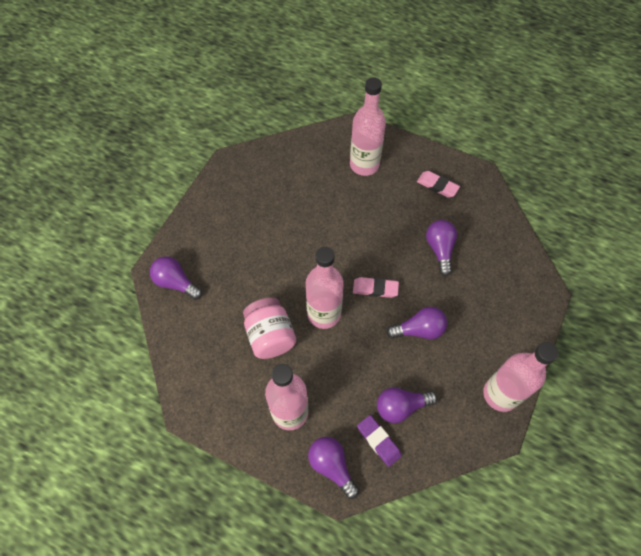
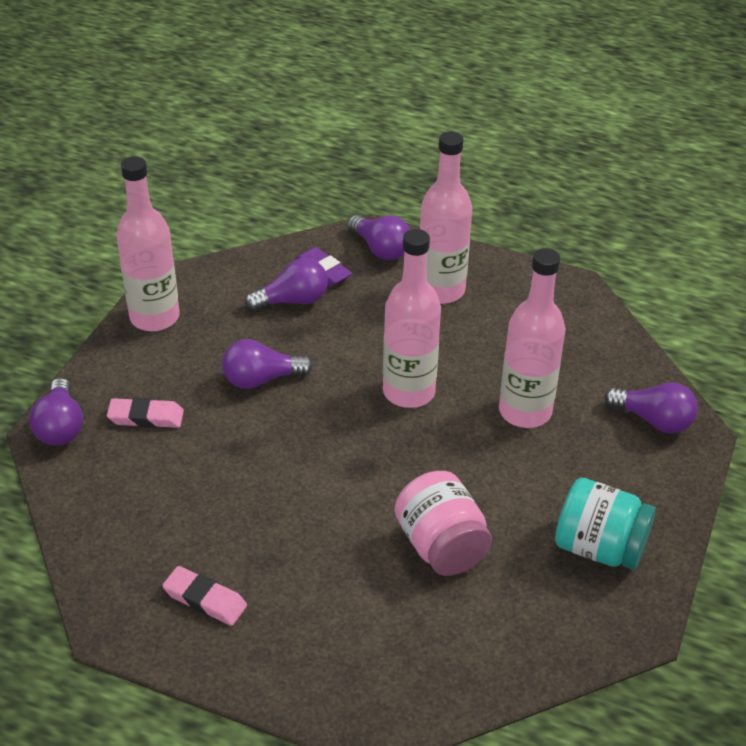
camera: 175 degrees right, 20 degrees down
pink jar [243,298,296,359] -> pink jar moved to [395,471,492,576]
pink bottle [350,77,386,176] -> pink bottle moved to [499,248,566,428]
pink eraser [353,277,399,298] -> pink eraser moved to [107,398,184,428]
purple light bulb [426,220,457,276] -> purple light bulb moved to [29,378,83,445]
none -> turquoise jar [555,478,656,570]

